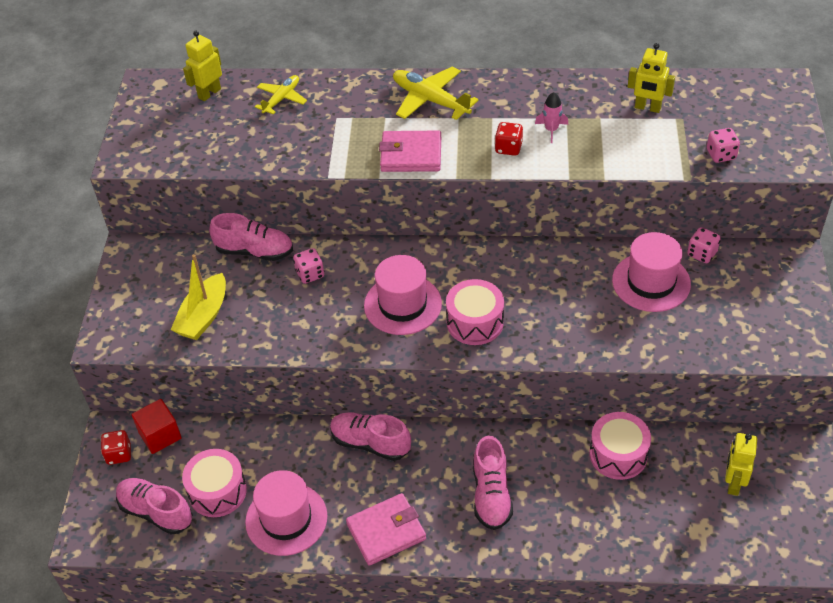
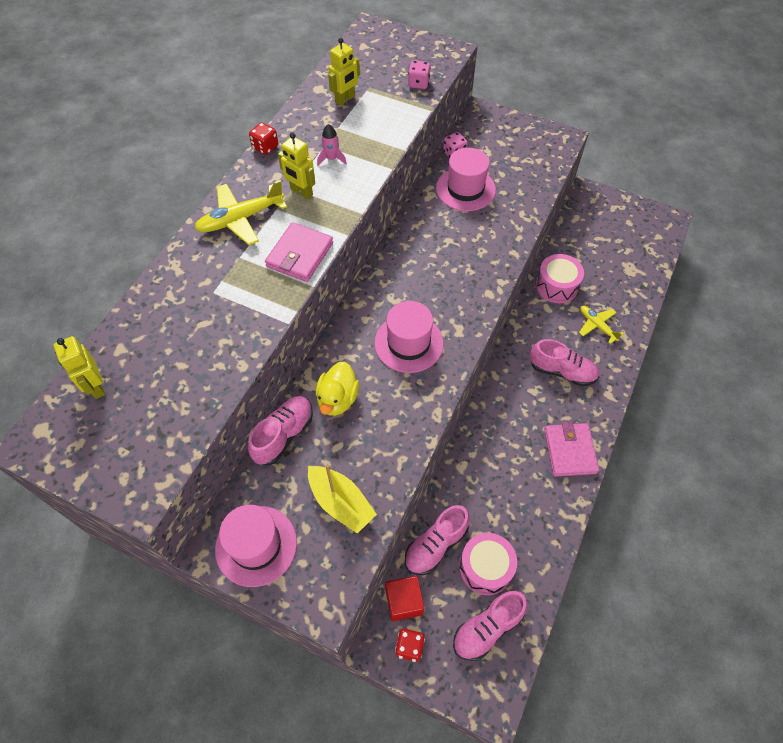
camera: 70 degrees left, 10 degrees up
pink hat [245,470,327,556] -> pink hat moved to [215,505,297,587]
yellow plane [255,75,307,114] -> yellow plane moved to [579,306,624,344]
pink dice [293,248,324,284] -> yellow duck [316,361,359,416]
pink shoe [330,412,411,461] -> pink shoe moved to [405,505,470,575]
pink drum [446,279,504,345] -> none
red dice [495,122,523,156] -> red dice moved to [249,122,278,155]
yellow robot [725,433,757,496] -> yellow robot moved to [278,133,315,199]

